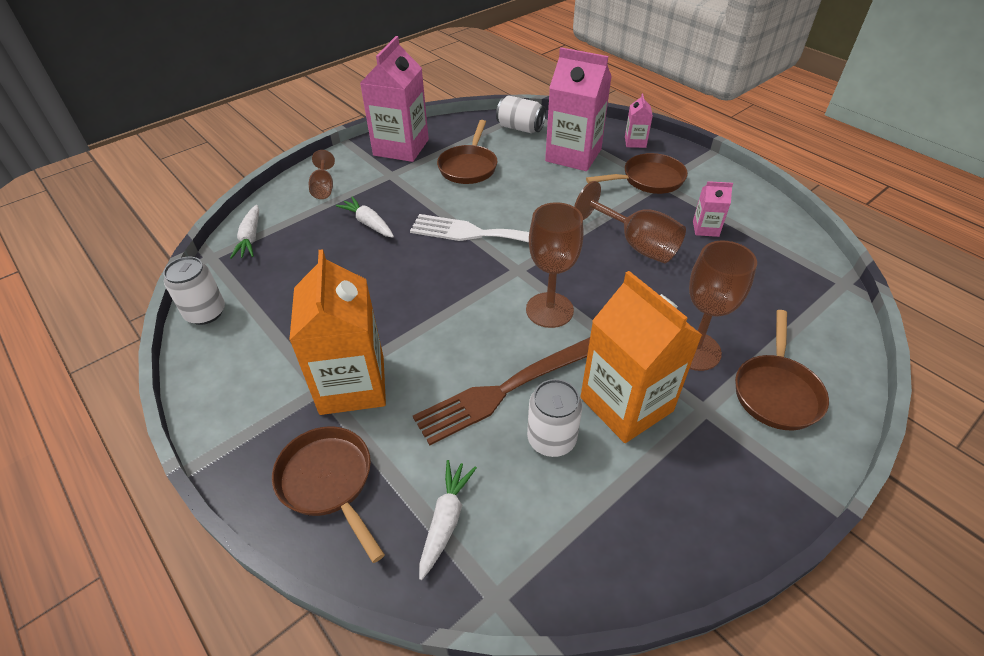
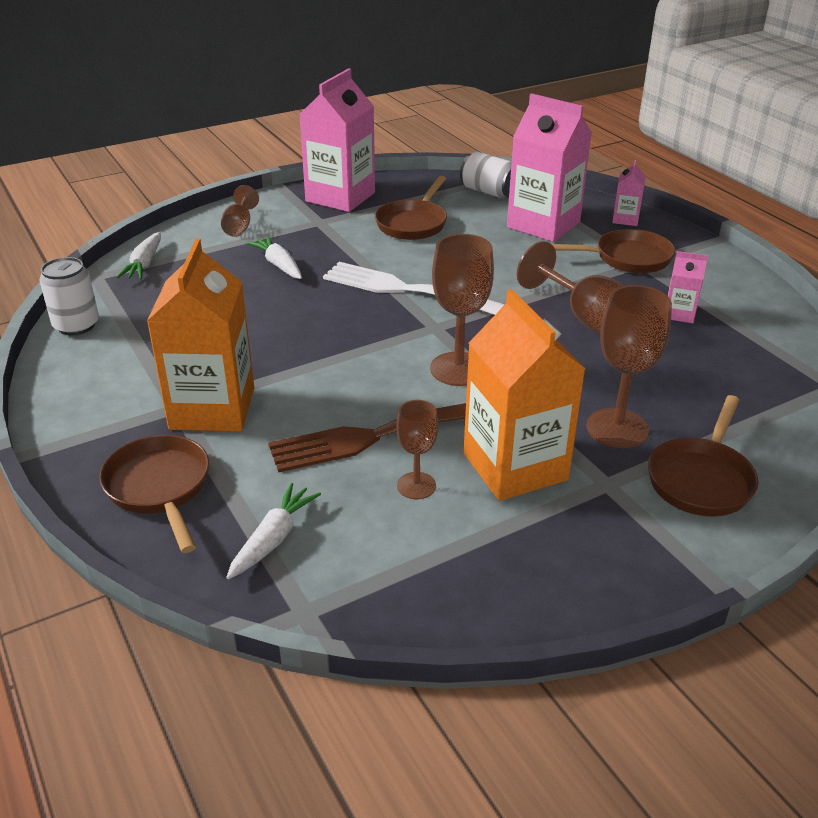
camera: 10 degrees right, 10 degrees down
white can [527,379,583,457] -> brown goblet [397,400,438,499]

